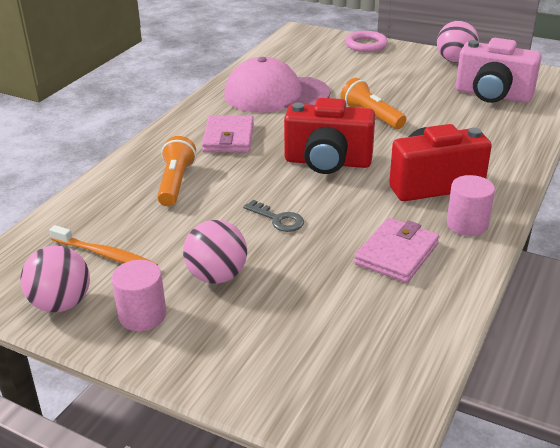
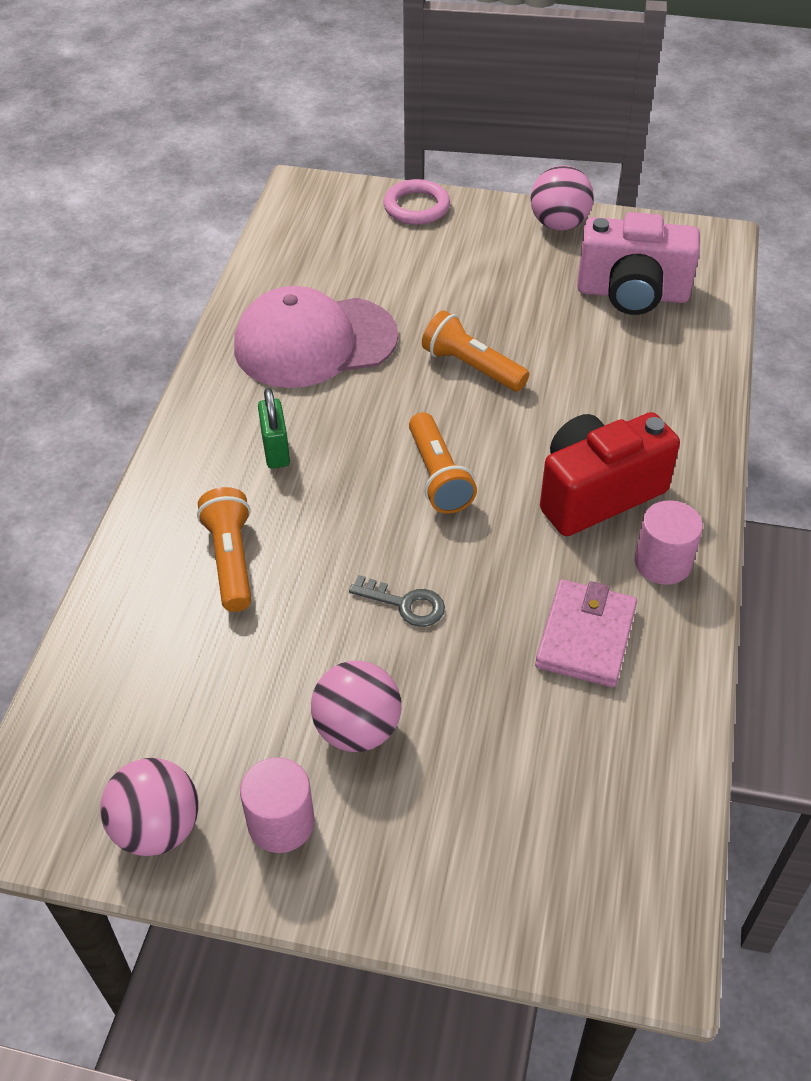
camera: 15 degrees left, 15 degrees up
orange toothbrush [49,225,158,265] -> none
pink wallet [202,115,254,152] -> green padlock [258,388,290,469]
red camera [284,98,375,174] -> orange flashlight [409,412,477,514]

